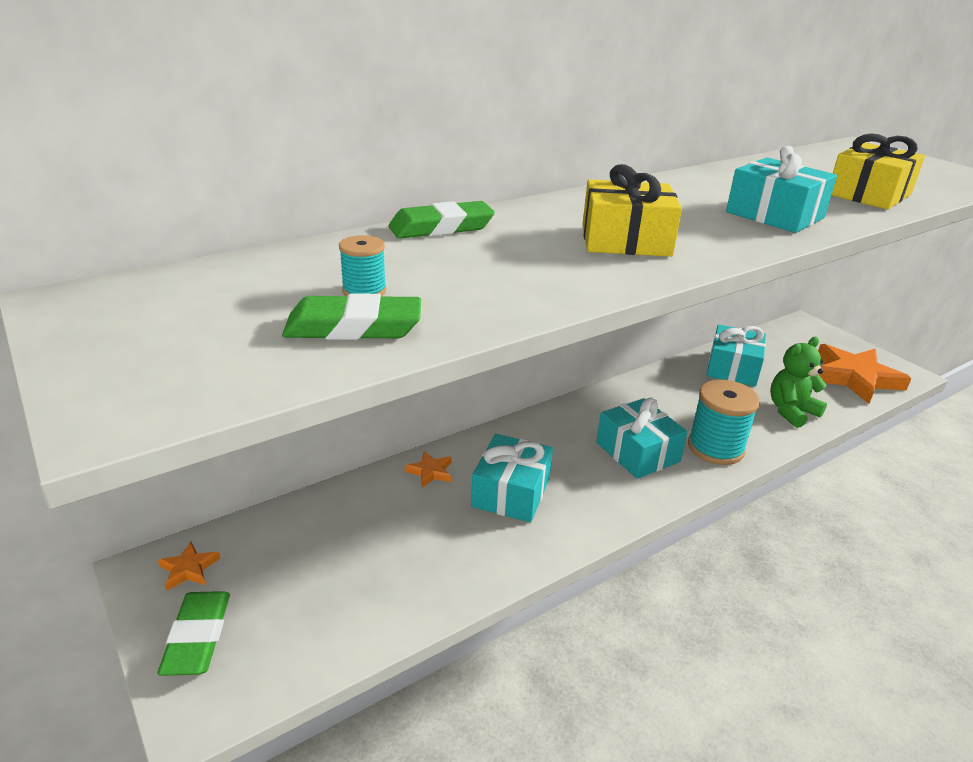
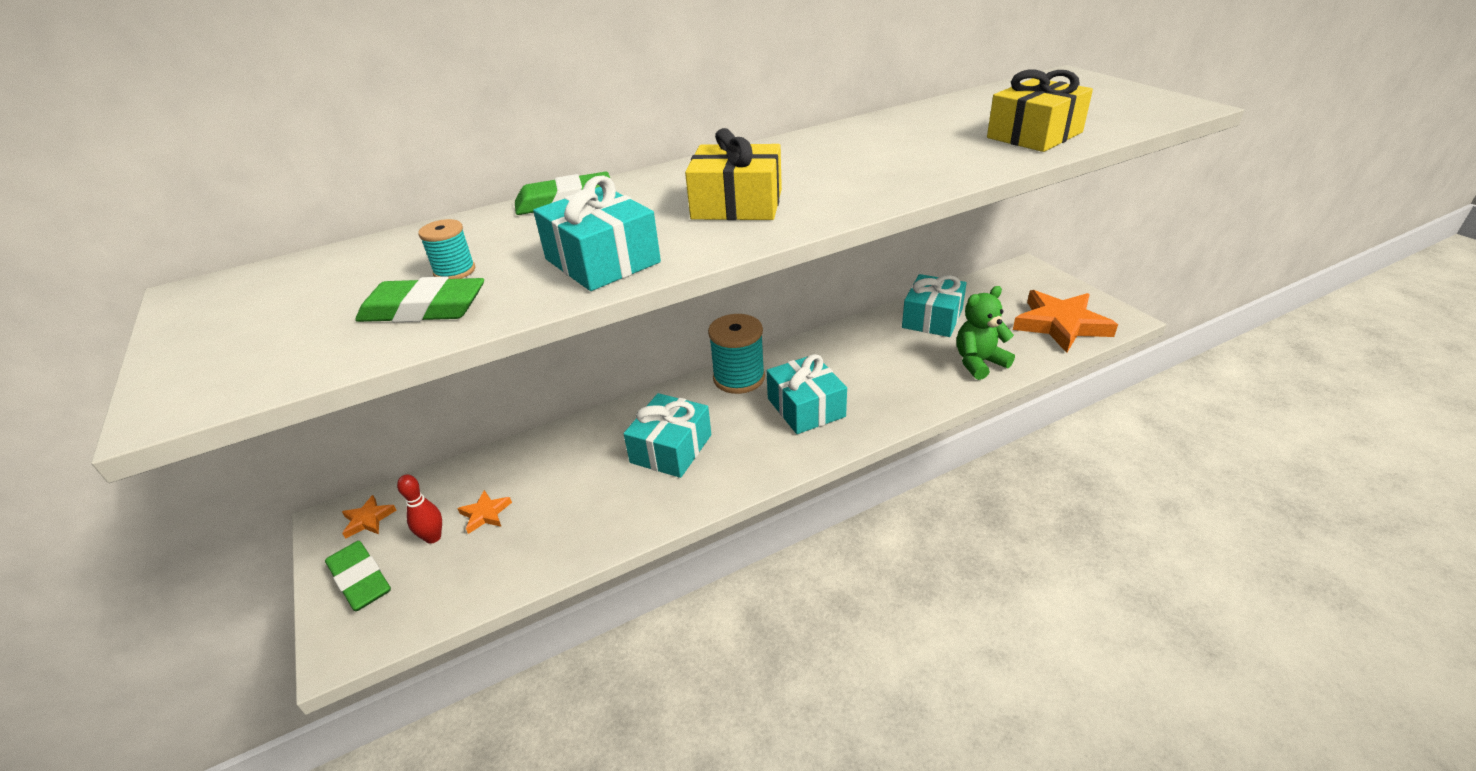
camera: 10 degrees right, 5 degrees up
green eraser [158,591,230,676] -> green eraser turned 45 degrees counterclockwise [325,541,391,611]
orange star [405,451,452,488] -> orange star moved to [457,490,512,534]
turquoise spool [688,379,760,465] -> turquoise spool moved to [708,314,765,394]
turquoise gift [726,146,837,233] -> turquoise gift moved to [533,175,661,291]
none -> red bowling pin [397,474,442,544]

